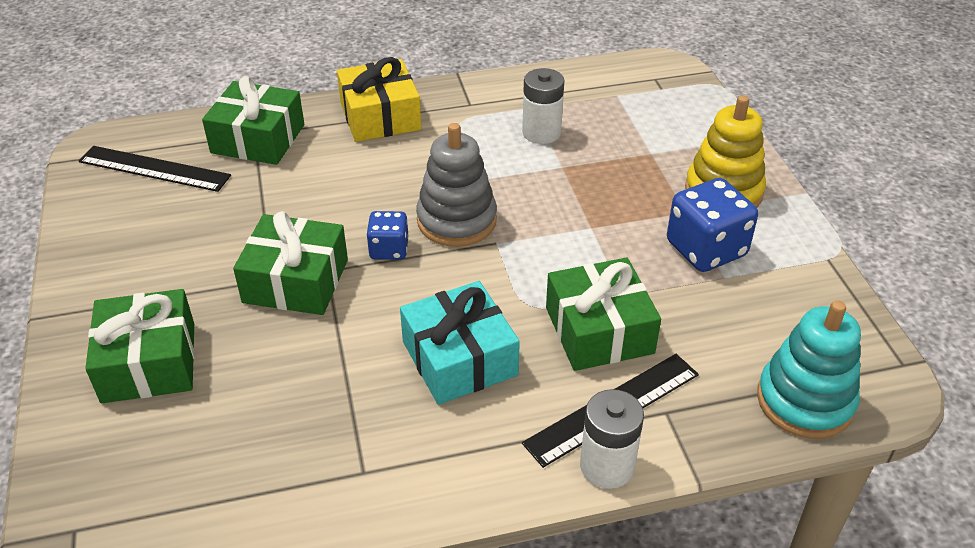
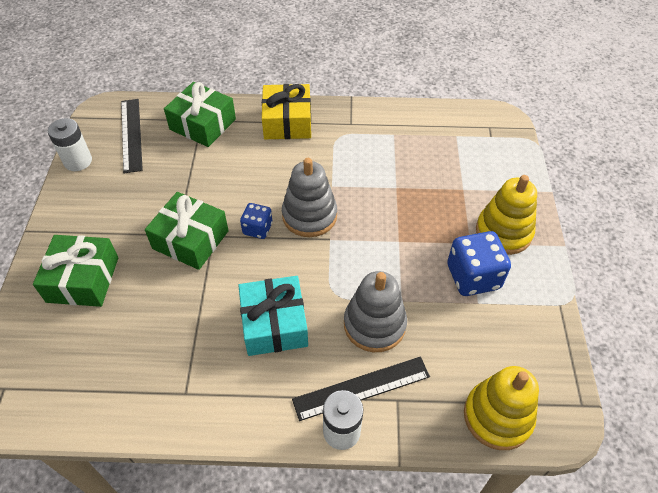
camera: 15 degrees right, 10 degrees up
black ruler [79,146,231,192] -> black ruler turned 45 degrees clockwise [121,99,143,173]
white battery [522,68,564,144] -> white battery moved to [48,118,92,171]
green gift [546,258,661,371] -> grey stacking toy [344,271,407,352]
turquoise stacking toy [757,300,861,439] -> yellow stacking toy [464,366,539,450]

